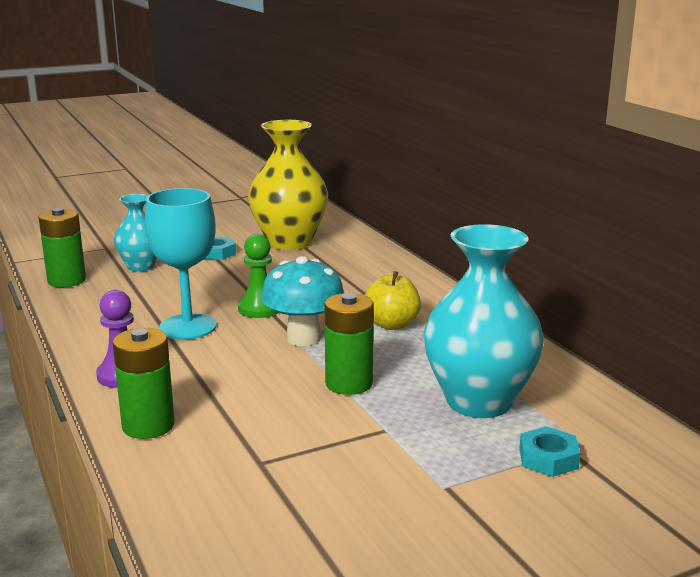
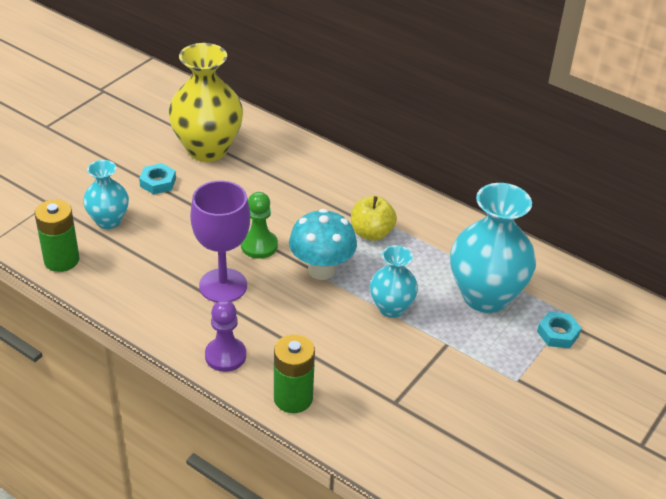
camera: 30 degrees left, 20 degrees up
turquoise goblet [145,188,217,340] -> purple goblet [190,181,250,302]
green battery [324,293,374,395] -> turquoise vase [370,245,418,318]

